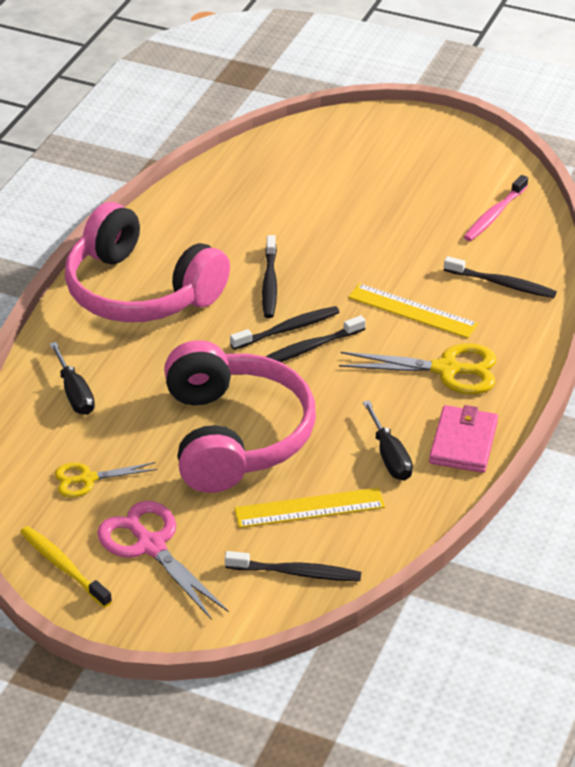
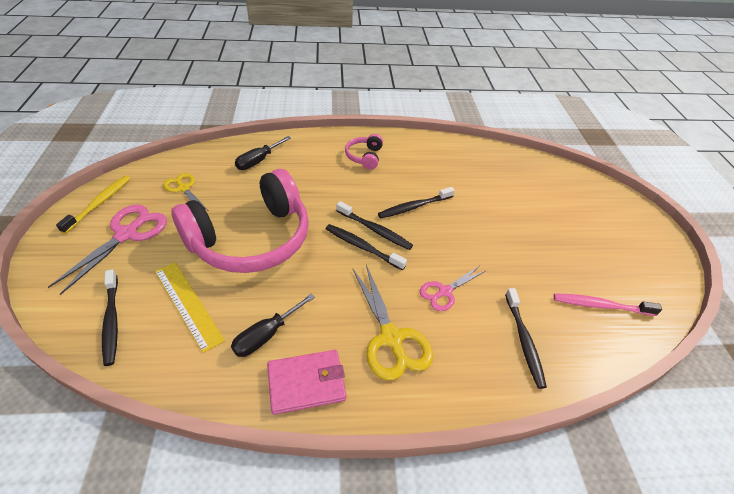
camera: 60 degrees right, 5 degrees up
pink headphones [65,202,230,322] -> pink headphones [345,134,383,170], size x0.42
yellow ruler [348,283,478,338] -> pink scissors [420,266,485,311]

